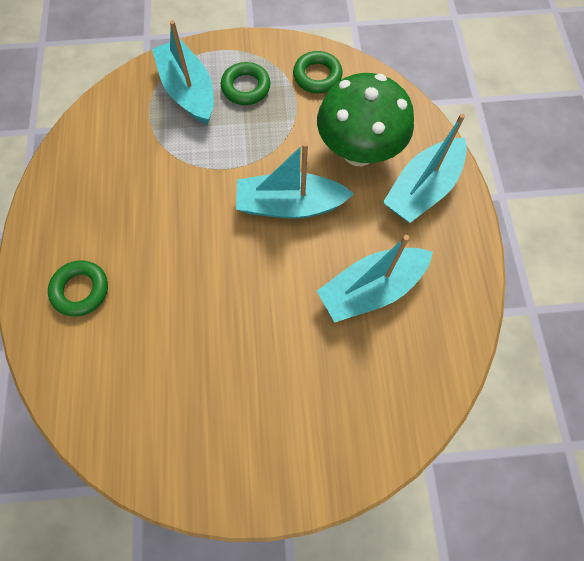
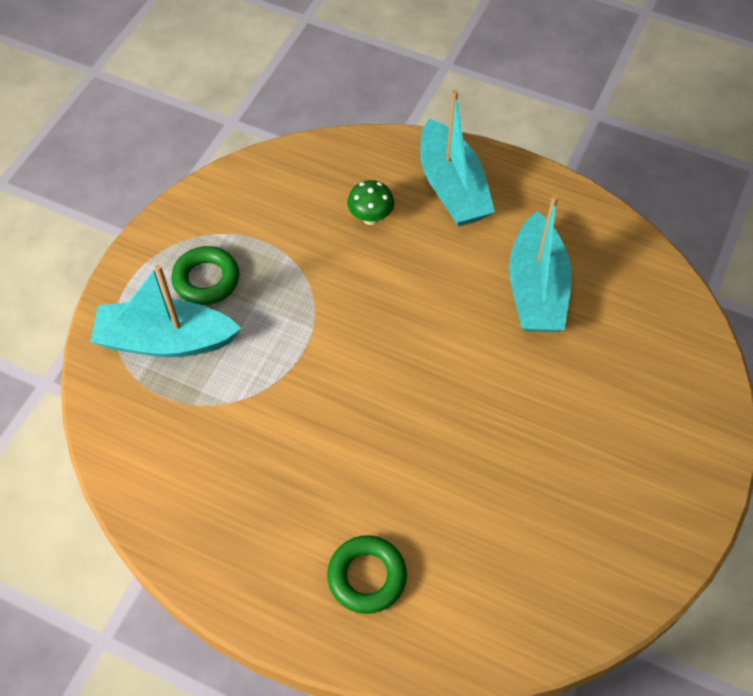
camera: 60 degrees left, 10 degrees down
turquoise boat [236,142,354,219] -> none
green ring [293,51,342,93] -> none
green mushroom [317,73,414,166] -> green mushroom [347,180,395,225], size x0.42

